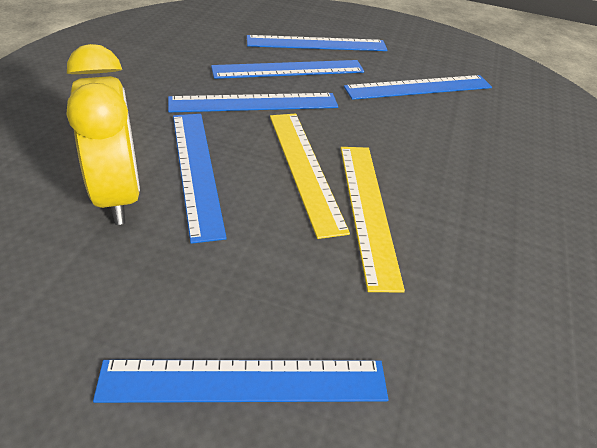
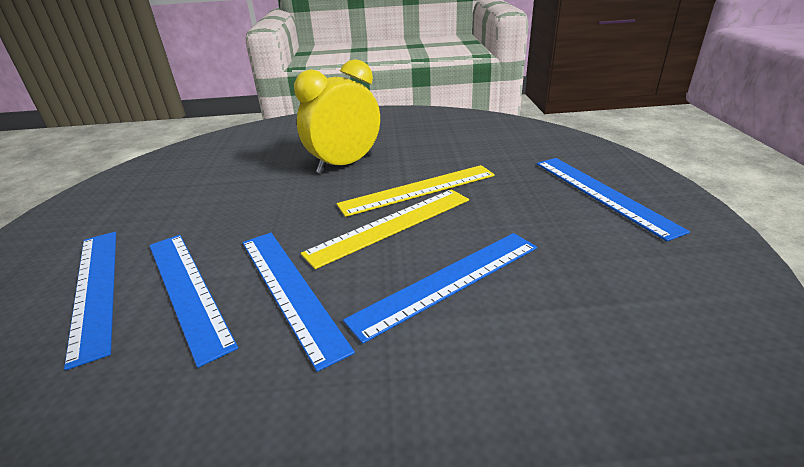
camera: 105 degrees left, 10 degrees down
yellow clock [67,44,140,225] -> yellow clock moved to [294,59,380,174]
blue ruler [344,75,492,100] -> none

